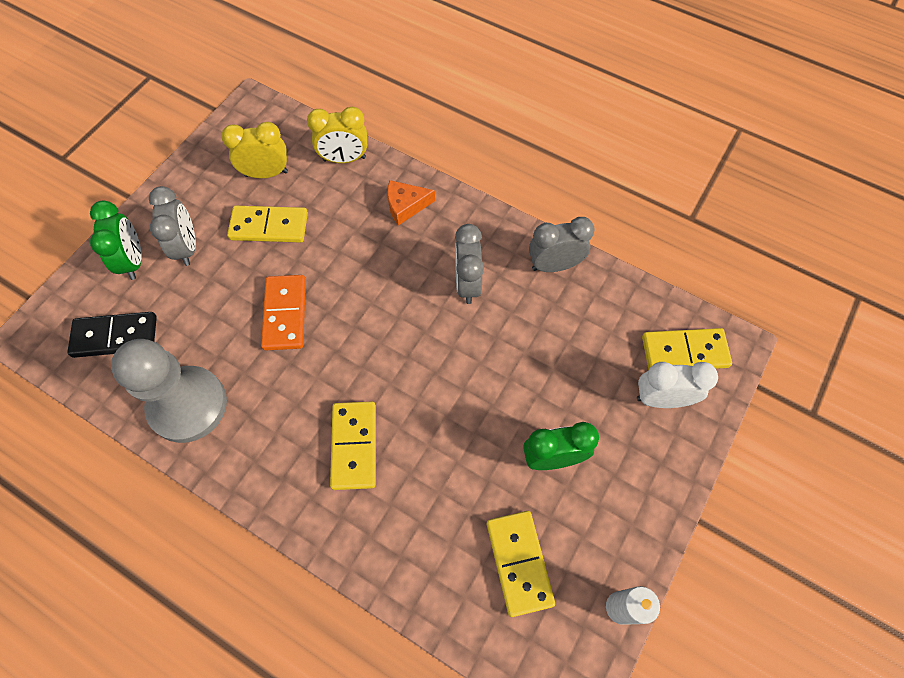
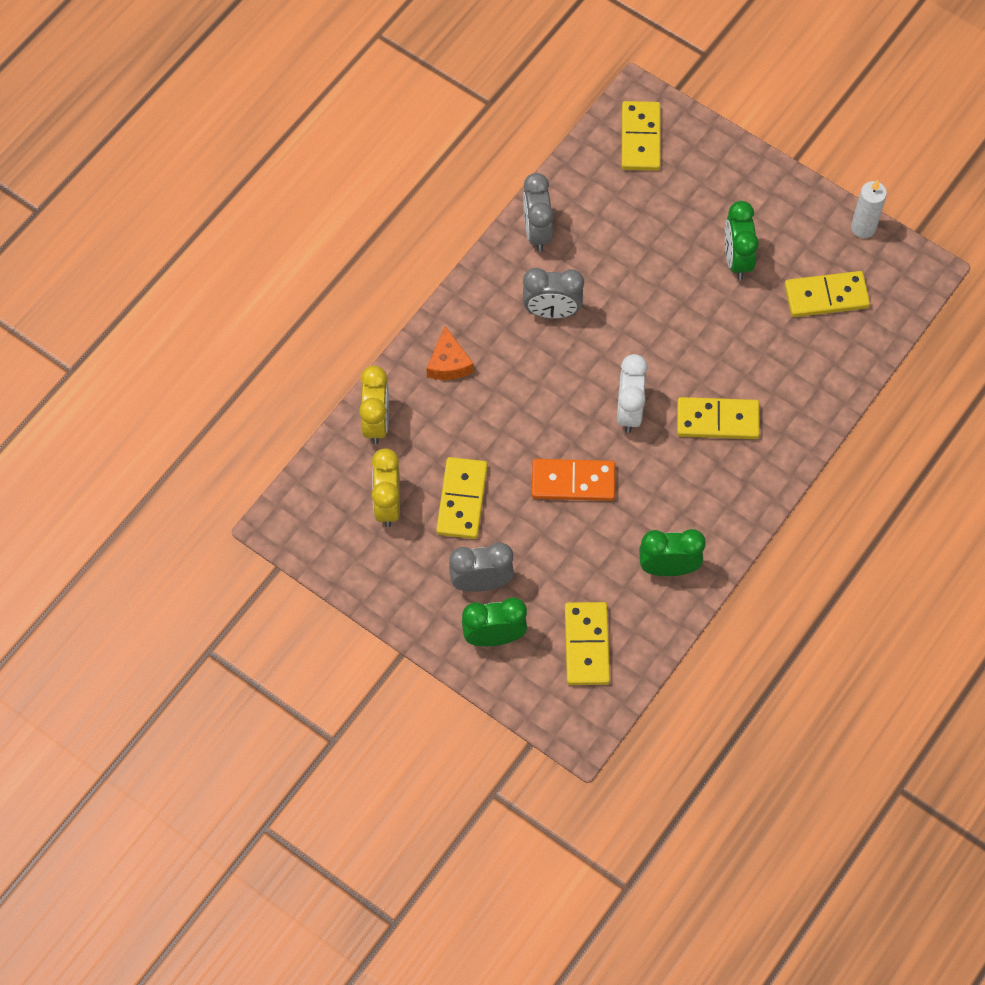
camera: 85 degrees left, 0 degrees up
black domino [67,312,157,358] -> yellow domino [565,602,610,685]
grey pawn [111,339,227,443] -> green clock [639,529,706,576]
white clock [637,362,718,408] -> white clock moved to [617,354,648,433]

